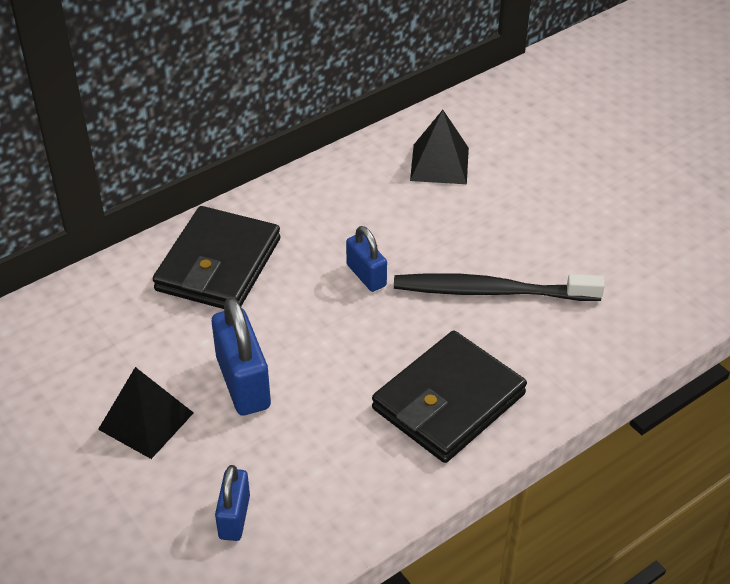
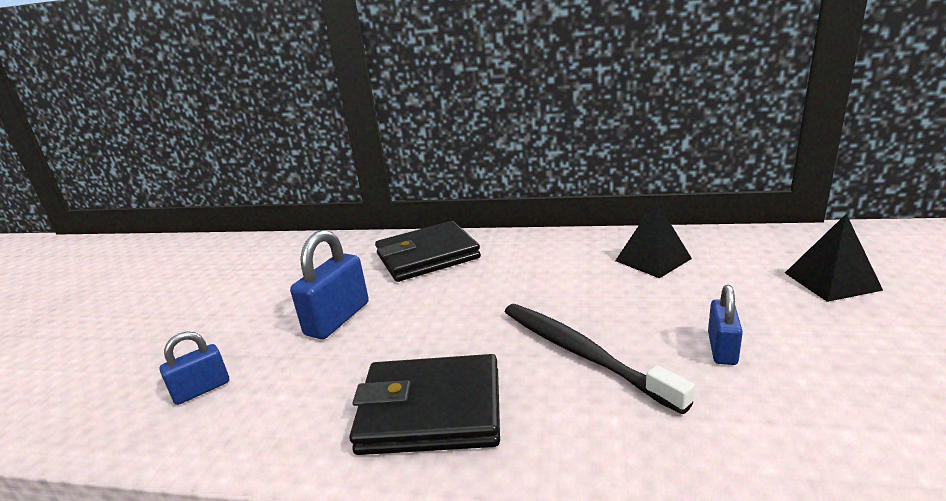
camera: 50 degrees right, 20 degrees down
black pyramid [98,367,194,459] -> black pyramid moved to [785,214,883,302]
blue padlock [346,226,387,292] -> blue padlock moved to [708,285,743,365]

